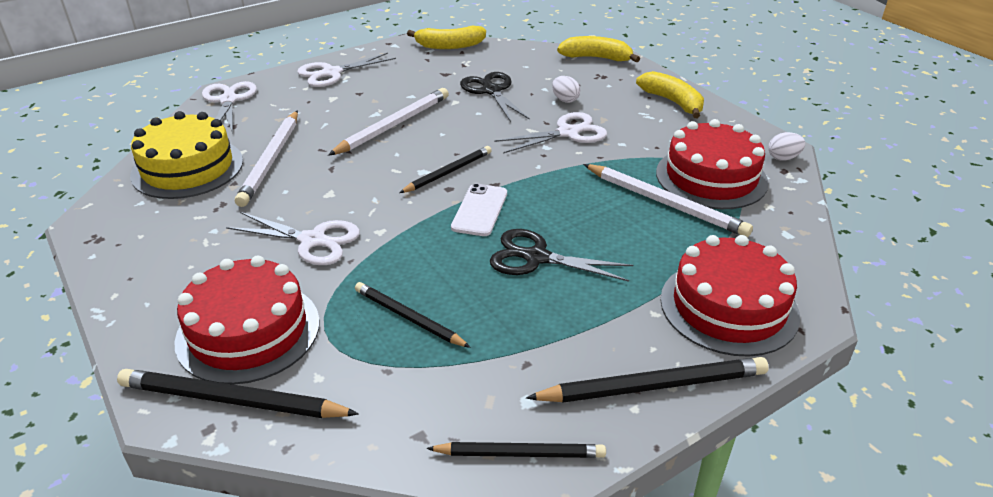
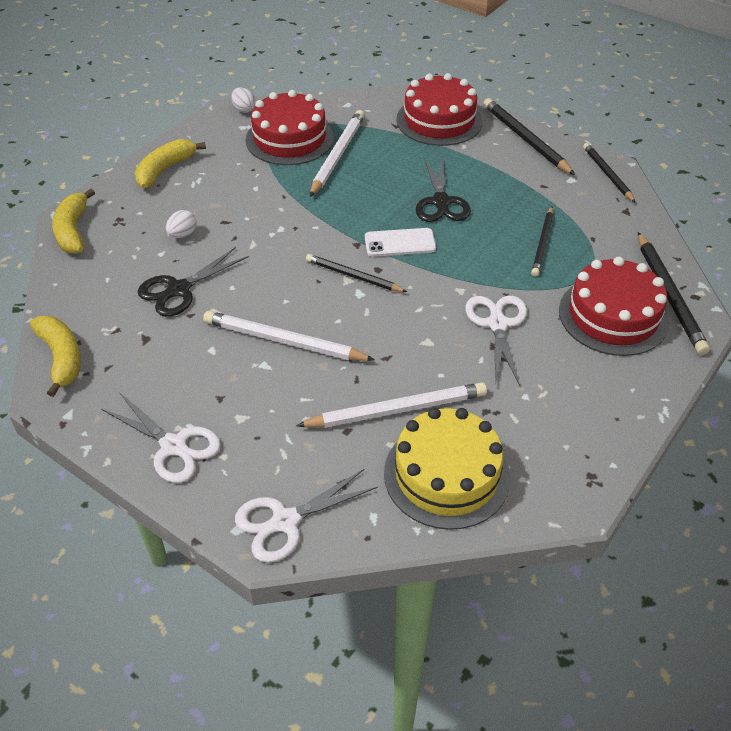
camera: 110 degrees left, 10 degrees up
white scissors [494,112,607,153] -> none

